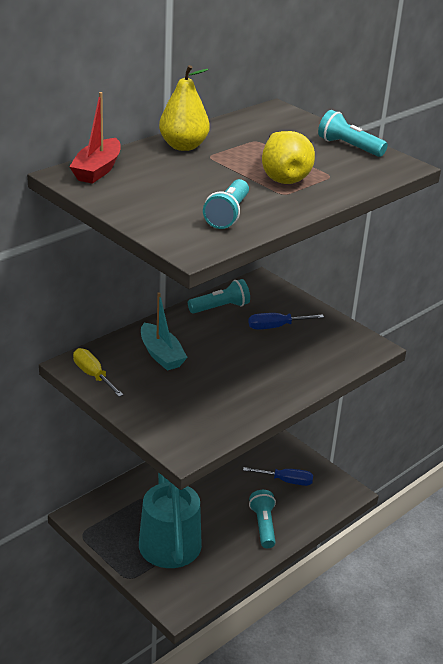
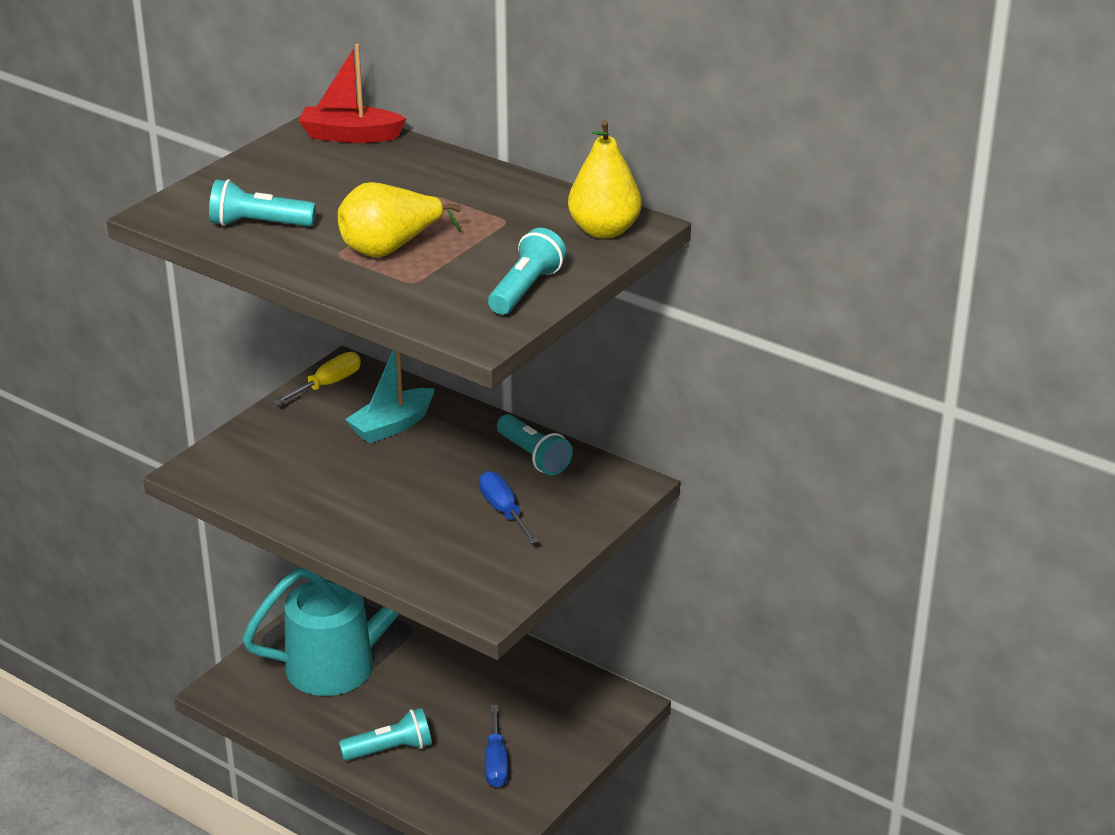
camera: 80 degrees right, 0 degrees up
yellow pear [159,65,210,151] -> yellow pear moved to [568,120,642,239]

